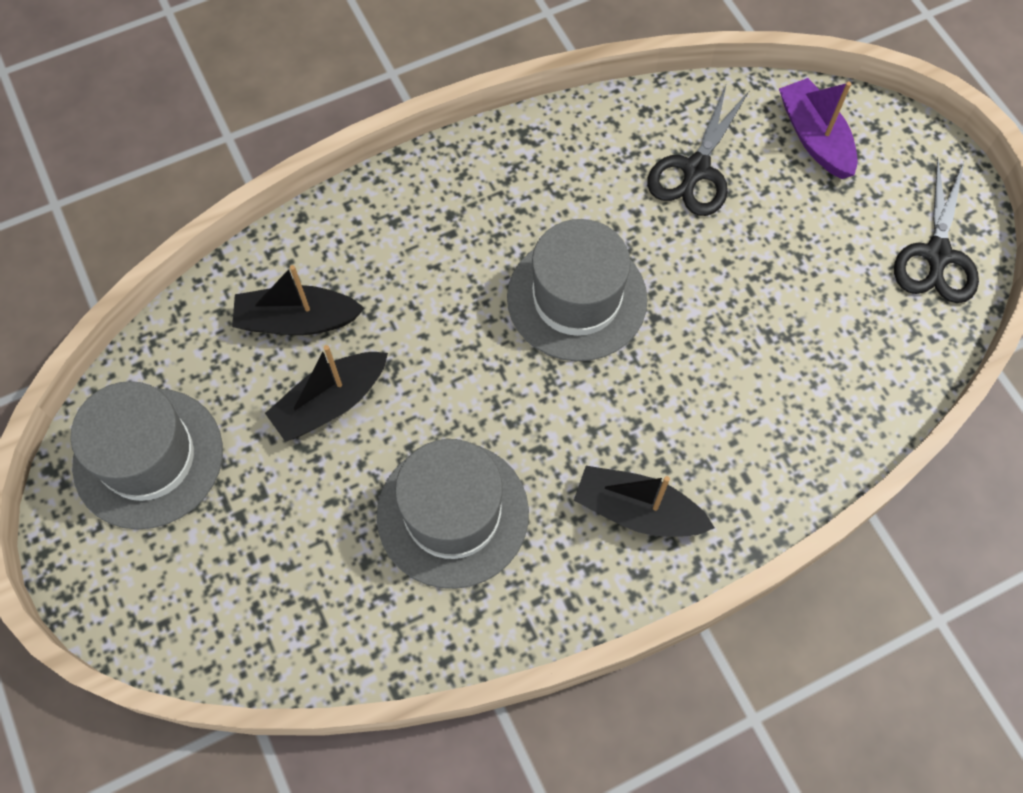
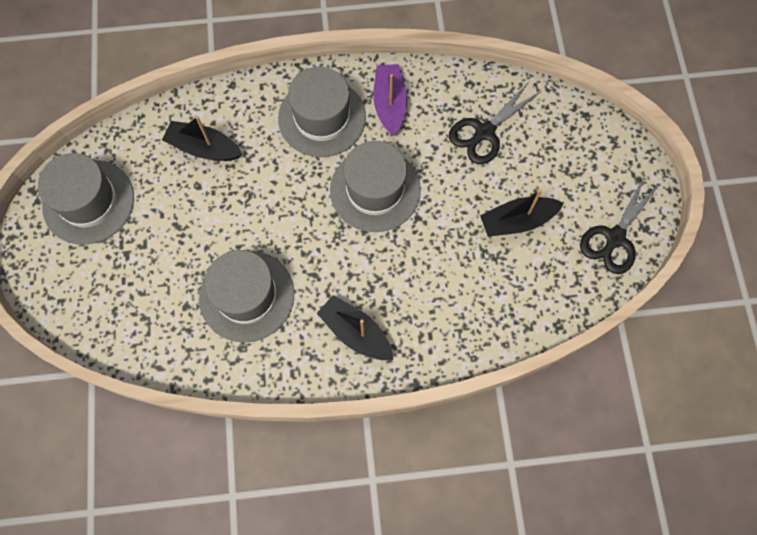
camera: 20 degrees right, 5 degrees up
black boat [265,345,388,442] -> black boat moved to [480,189,564,237]
purple boat [779,78,858,179] -> purple boat moved to [373,64,407,136]
none -> grey hat [278,67,366,157]

